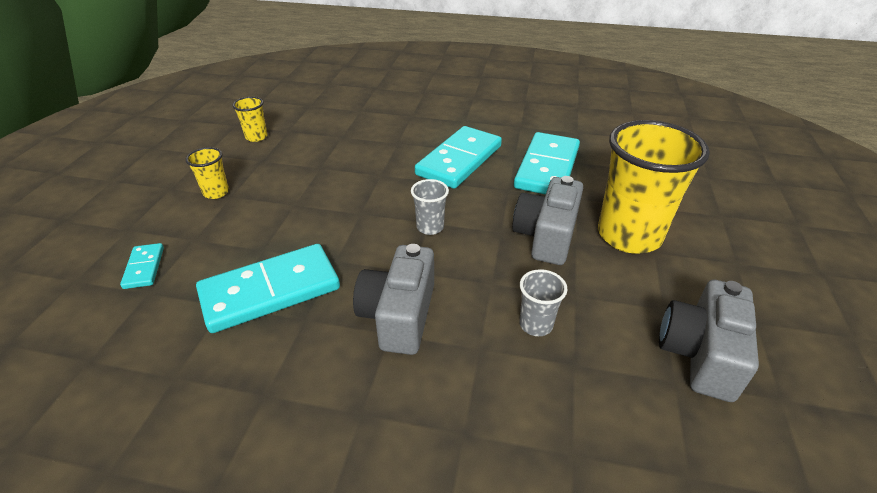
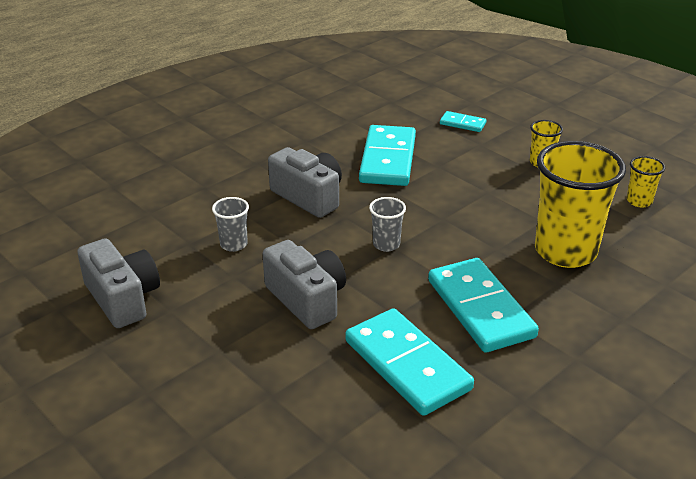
camera: 125 degrees right, 5 degrees down
yellow cup [598,120,710,254] -> yellow cup moved to [535,141,626,268]

